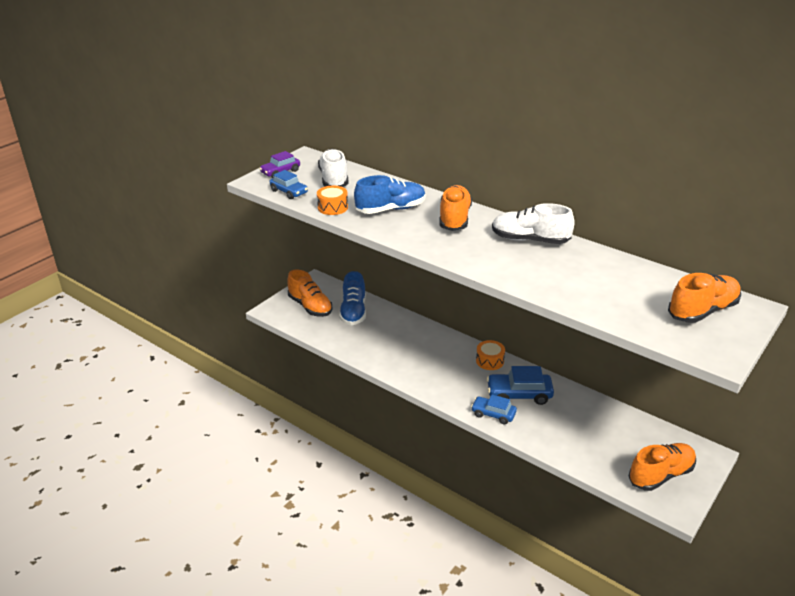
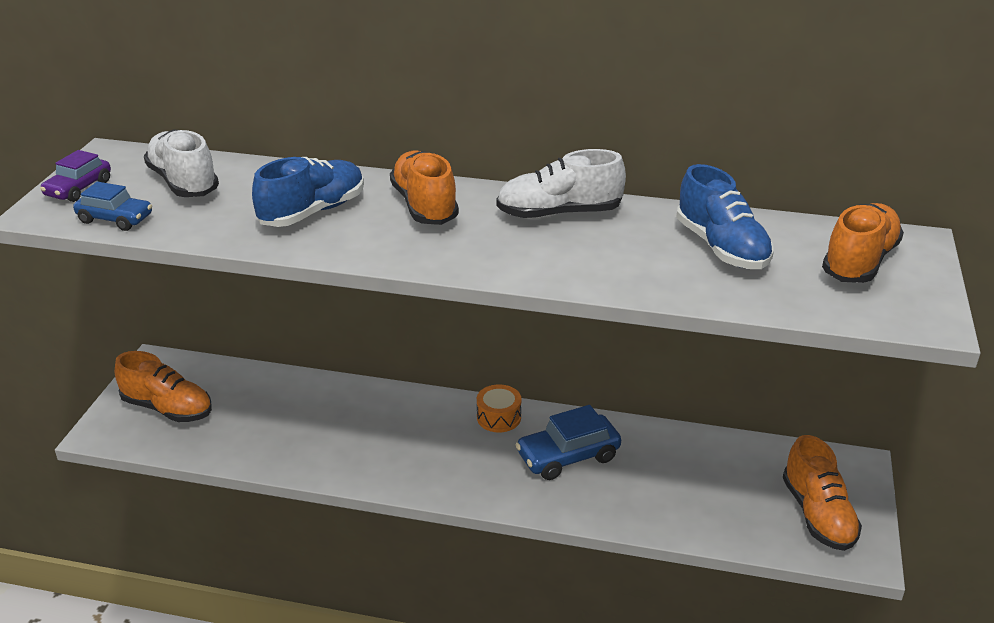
camera: 25 degrees left, 0 degrees up
orange drum [317,186,348,215] -> none
blue shoe [339,271,366,325] -> blue shoe moved to [676,164,774,269]
blue car [471,395,517,425] -> none
orange shoe [629,443,696,491] -> orange shoe turned 135 degrees clockwise [782,435,862,551]

